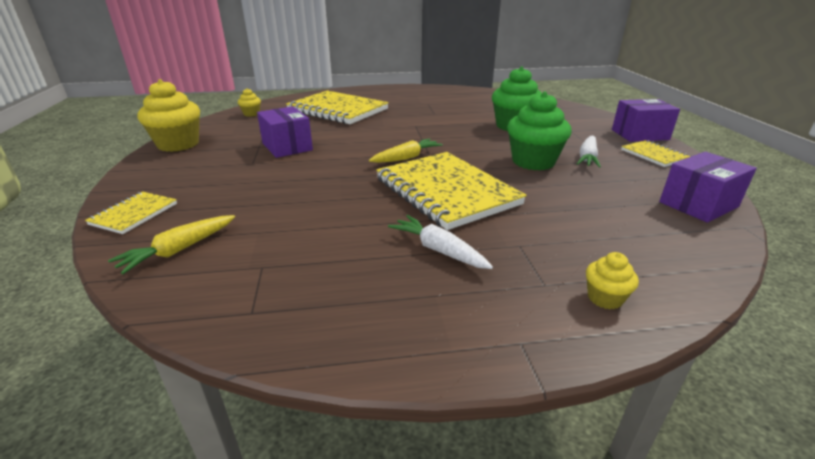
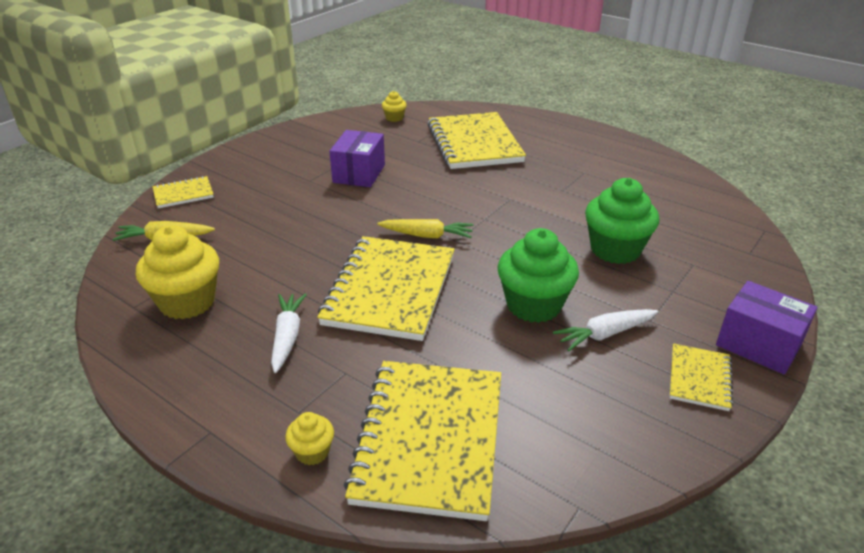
camera: 45 degrees right, 5 degrees up
yellow cupcake [137,79,200,152] -> yellow cupcake moved to [136,225,219,319]
purple box [659,151,757,223] -> none
none -> yellow notebook [344,361,501,521]

